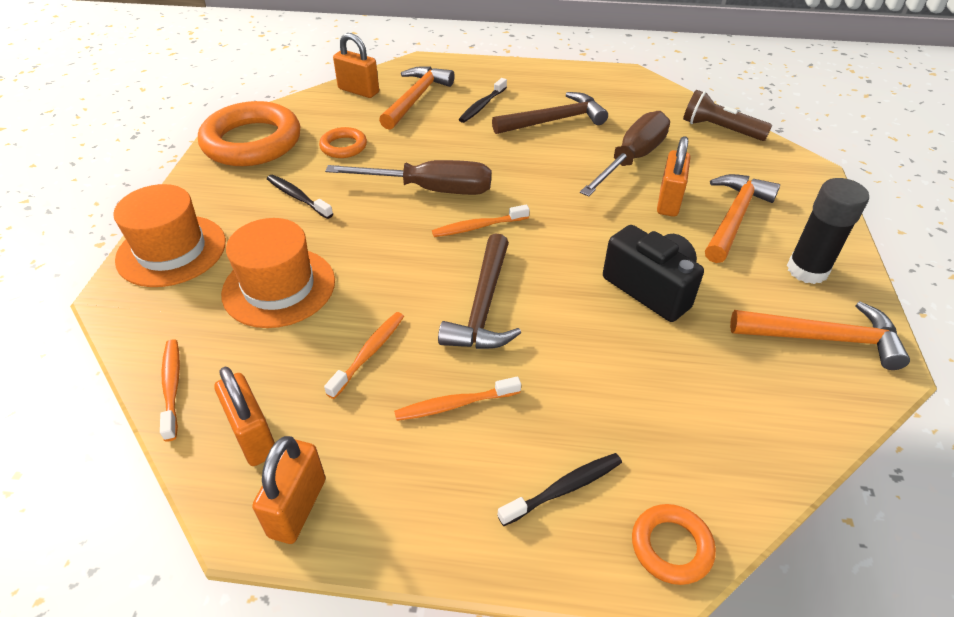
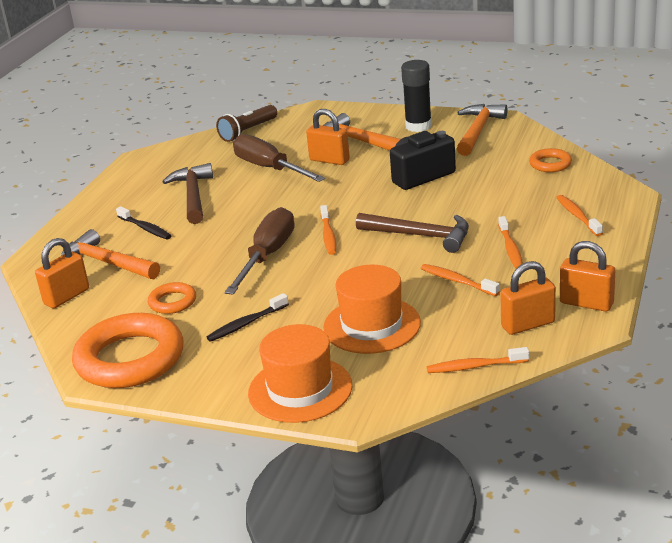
camera: 75 degrees left, 15 degrees down
black toothbrush [497,453,622,526] -> orange toothbrush [556,195,603,236]
orange ring [632,504,716,585] -> orange ring moved to [529,148,572,172]

